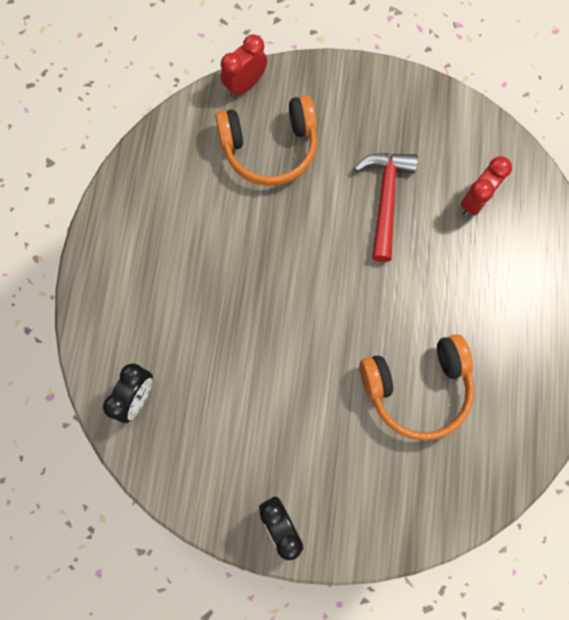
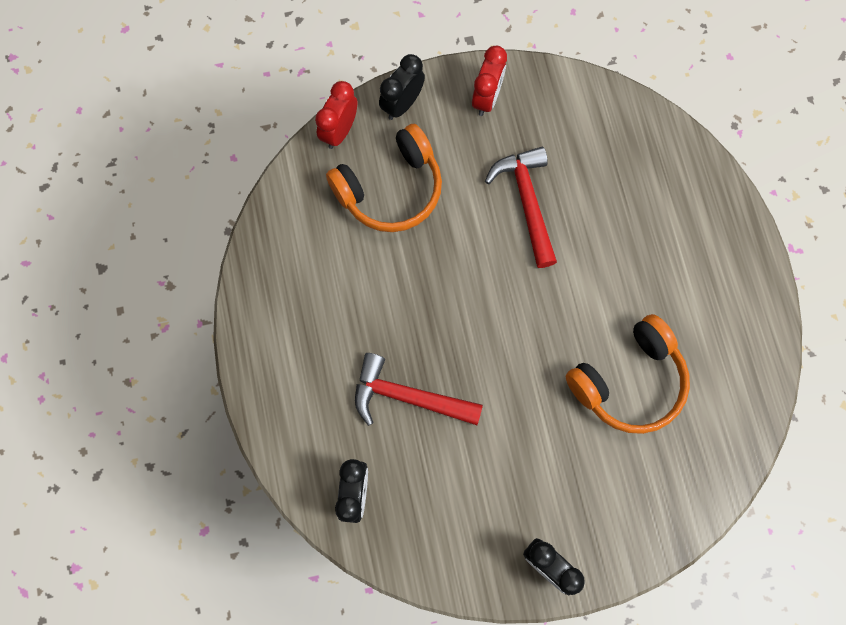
camera: 20 degrees left, 0 degrees up
red clock [461,156,512,216] -> red clock moved to [472,46,507,116]
none -> red hammer [355,353,483,426]
none -> black clock [379,54,425,120]

